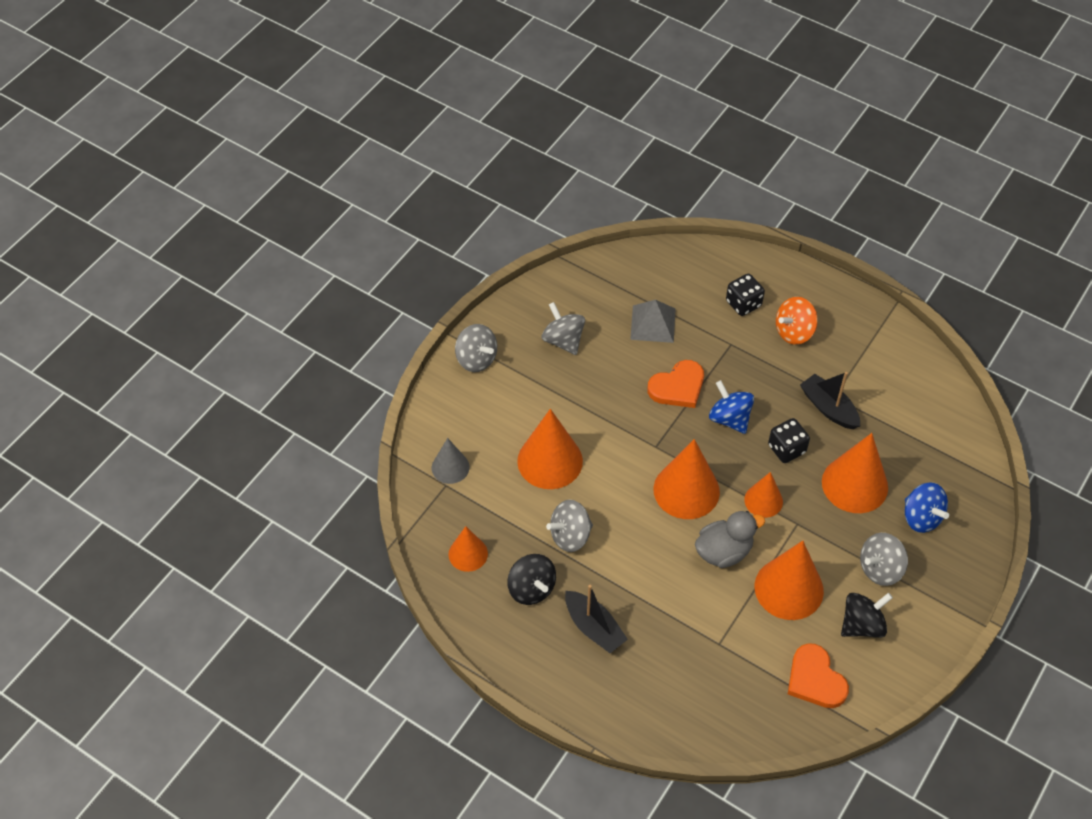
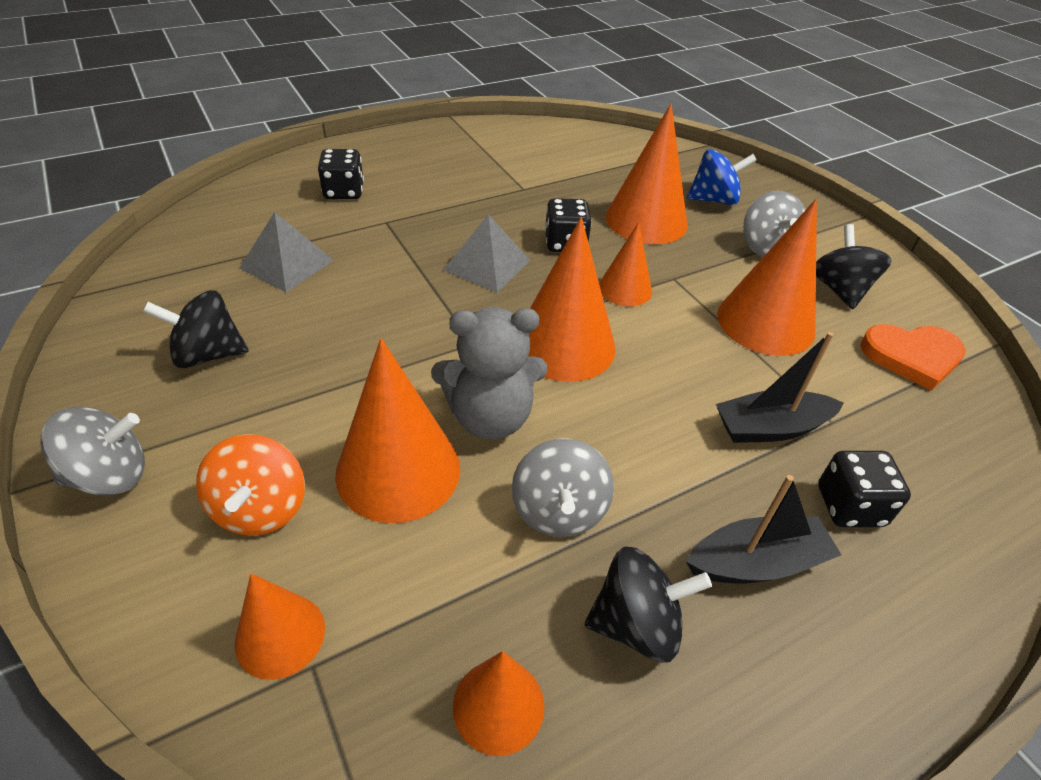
camera: 65 degrees left, 10 degrees down
grey cone [432,438,470,484] -> orange cone [235,574,325,680]
grey spinning top [542,302,585,355] -> black spinning top [143,290,249,368]
orange heart [647,360,704,408] -> none
grey duck [695,511,765,568] -> none
blue spinning top [709,380,754,434] -> grey pyramid [444,214,530,293]
orange spinning top [776,297,818,345] -> orange spinning top moved to [196,434,305,536]
black boat [800,372,860,429] -> black boat moved to [716,332,844,443]
none -> grey teddy bear [431,307,547,440]
none -> black dice [818,451,911,527]

